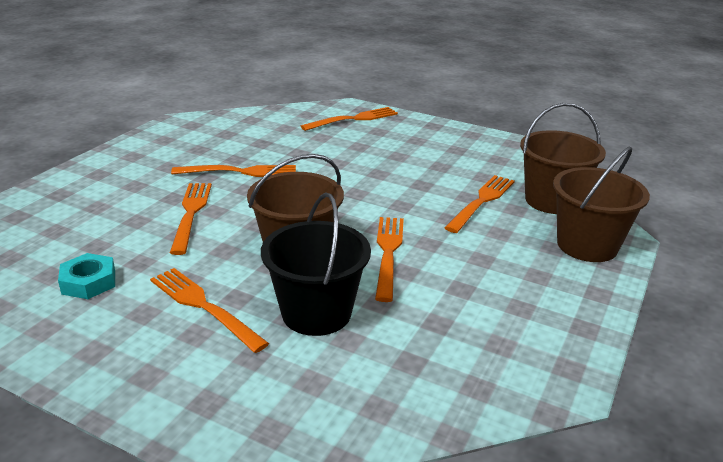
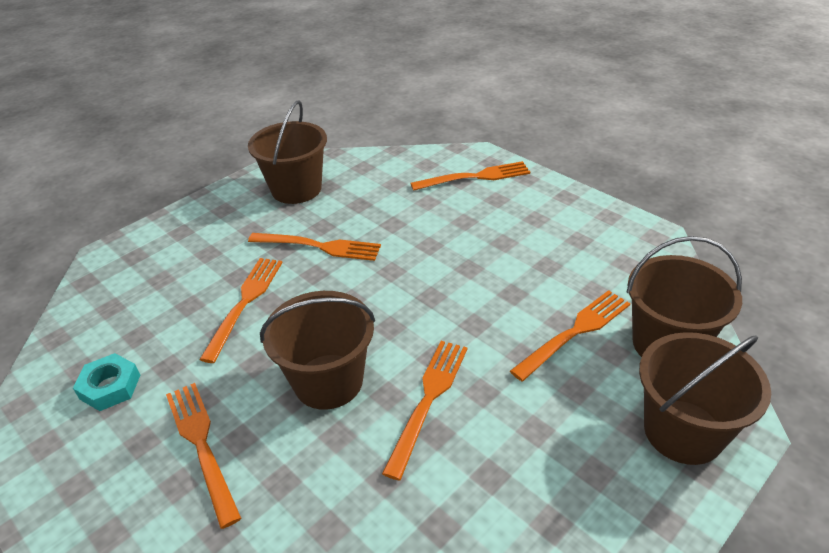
camera: 20 degrees right, 10 degrees up
black bucket [261,192,371,336] -> none
none -> brown bucket [248,100,327,204]

